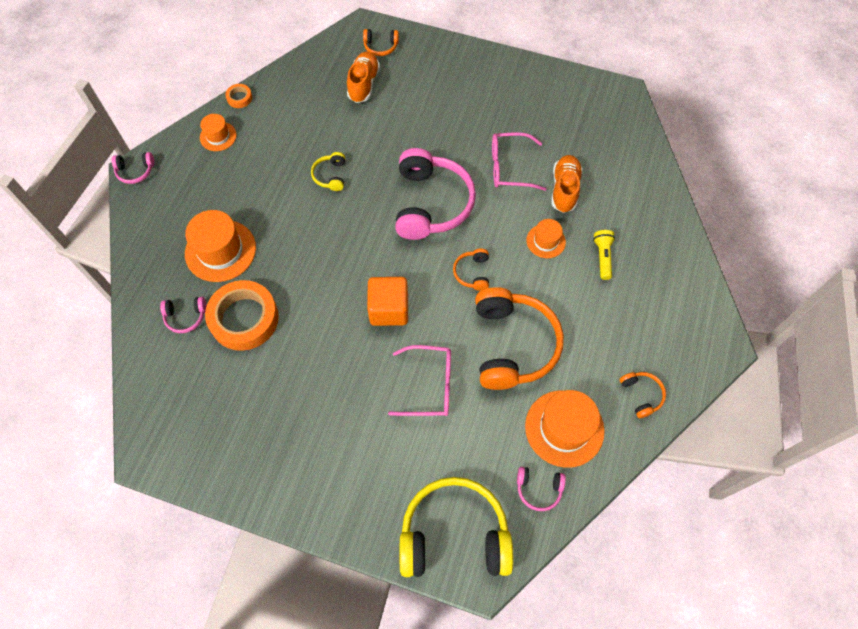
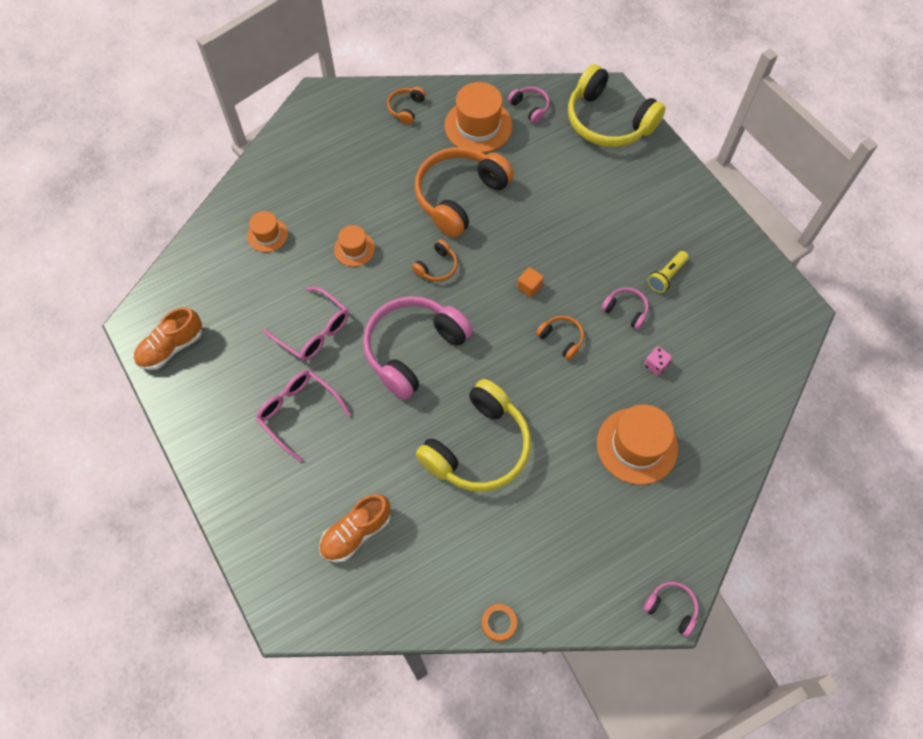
camera: 140 degrees left, 0 degrees up
pink headphones [160,297,207,333] -> pink headphones moved to [601,287,649,330]
orange hat [200,114,237,151] -> orange hat moved to [247,211,288,252]
orange tape [205,280,279,351] -> pink dice [644,346,672,376]
yellow headphones [311,152,345,191] -> yellow headphones [416,379,531,492], size x2.26
orange headphones [363,29,399,56] -> orange headphones moved to [536,316,584,360]
orange cube [367,277,408,326] -> orange cube [517,267,544,297], size x0.50
pink glasses [388,345,451,416] -> pink glasses moved to [256,370,351,462]
orange shoe [551,155,583,213] -> orange shoe moved to [134,307,202,370]
yellow flashlight [593,230,615,280] -> yellow flashlight moved to [648,251,689,293]

